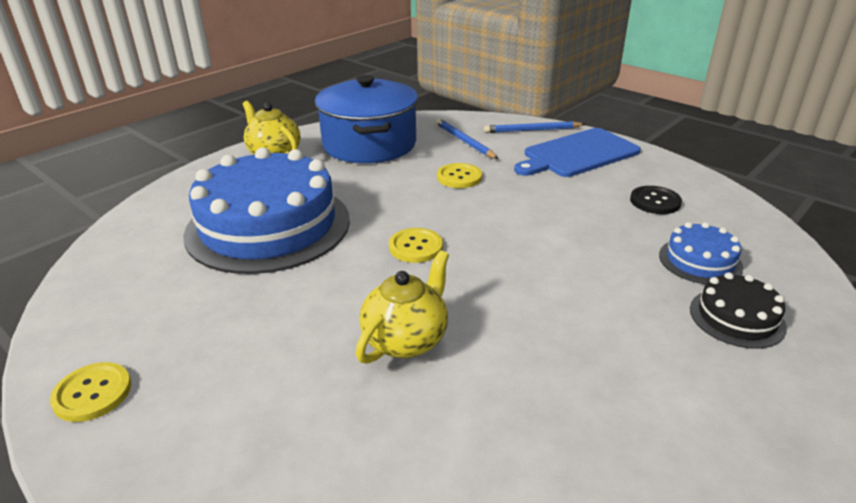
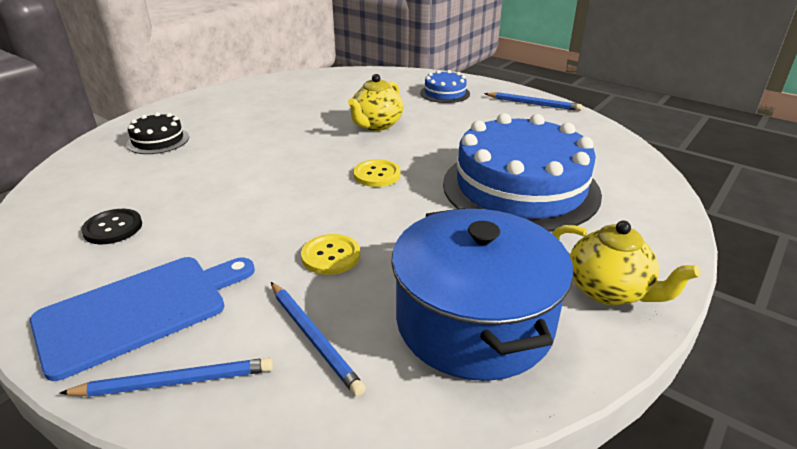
camera: 175 degrees right, 0 degrees up
yellow button [50,362,131,422] -> blue pencil [484,92,582,111]
blue cake [659,222,743,284] -> blue cake moved to [420,70,470,103]

